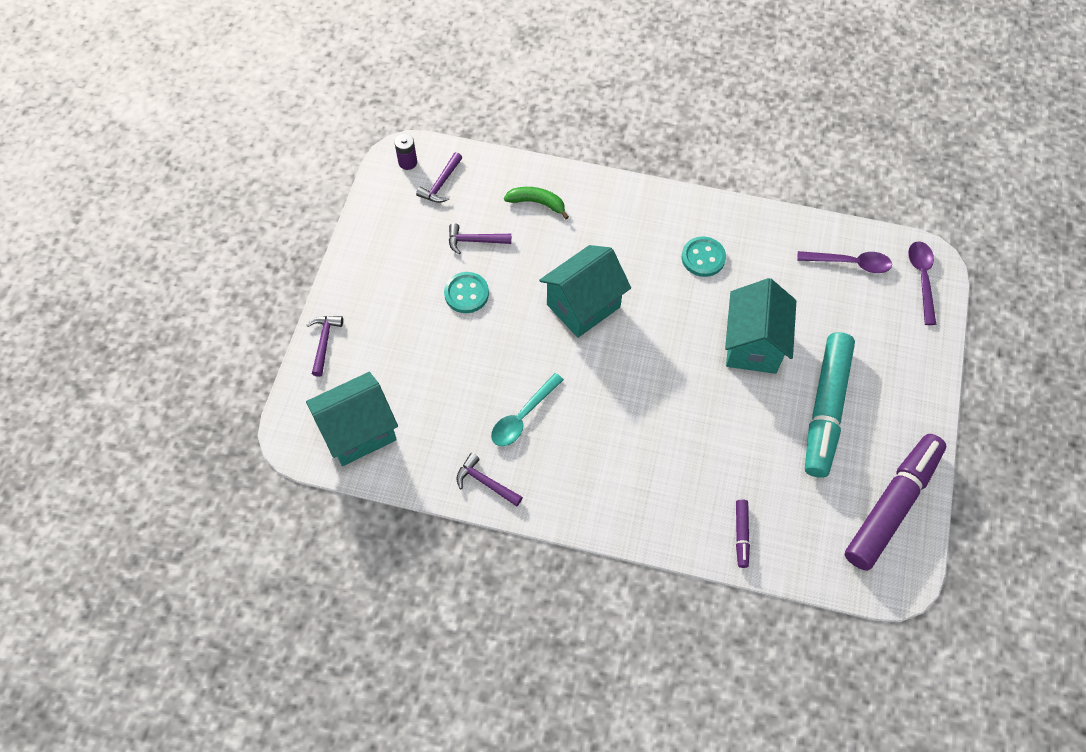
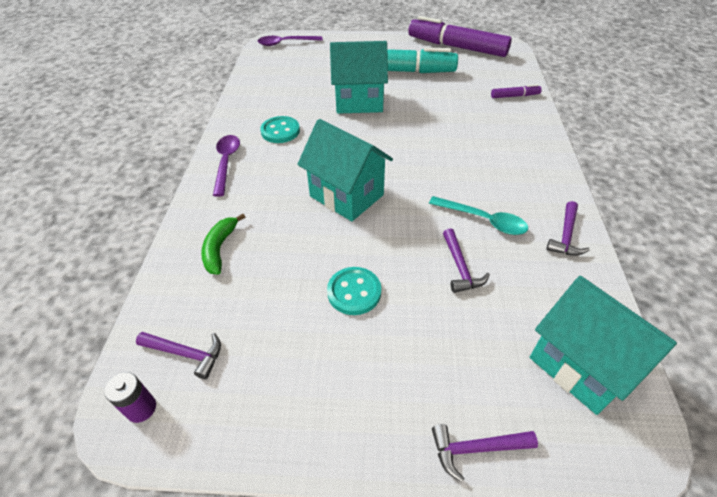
camera: 100 degrees left, 15 degrees down
purple hammer [449,223,511,255] -> purple hammer moved to [443,228,490,293]
purple spoon [797,251,892,273] -> purple spoon moved to [213,135,240,197]

